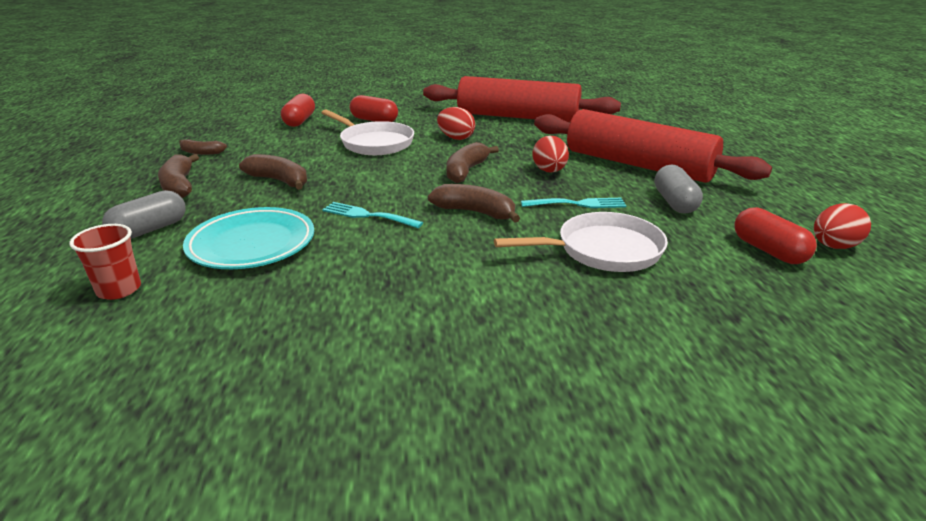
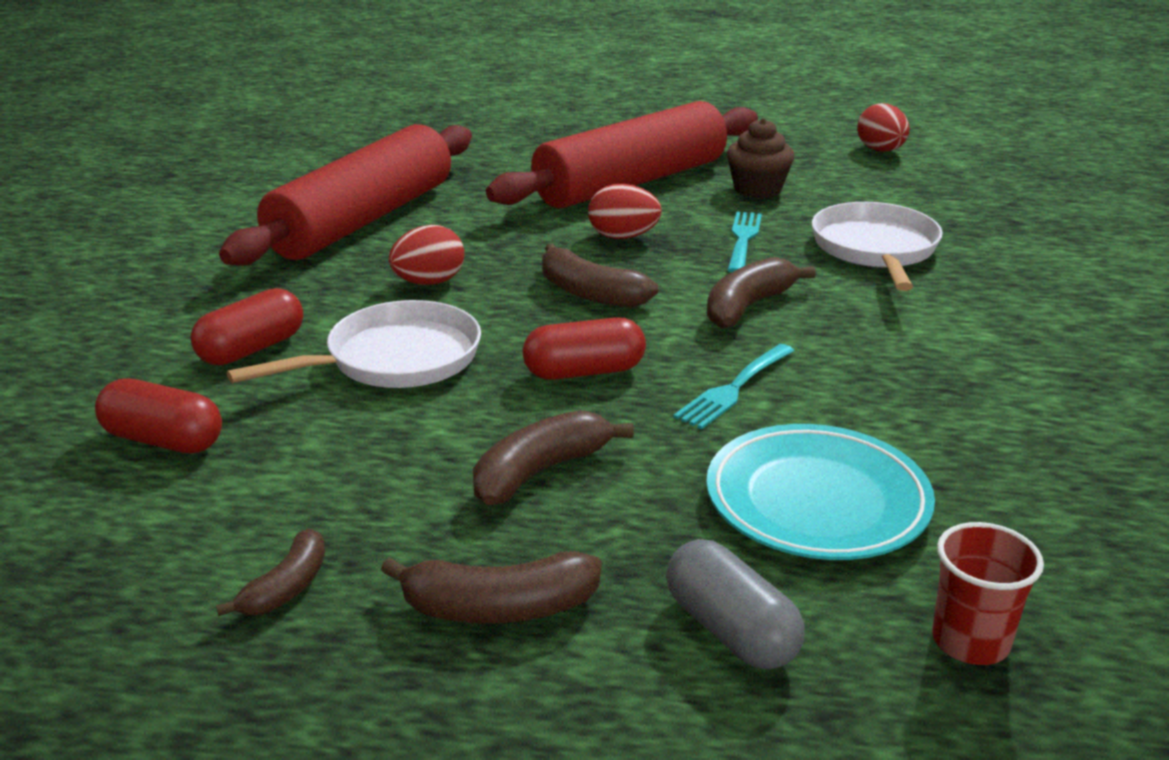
camera: 75 degrees left, 0 degrees up
grey capsule [654,164,703,213] -> brown cupcake [727,118,794,198]
red capsule [734,207,817,264] -> red capsule moved to [523,317,646,380]

